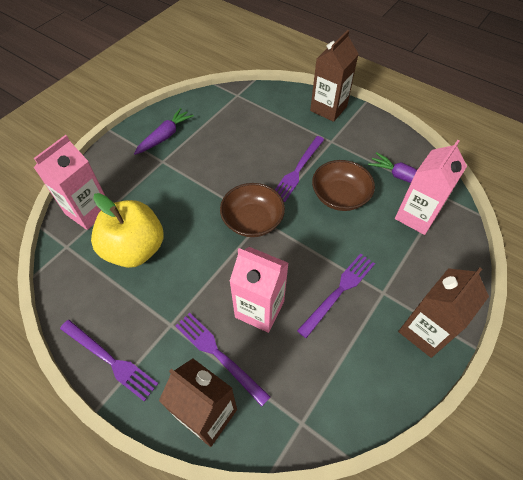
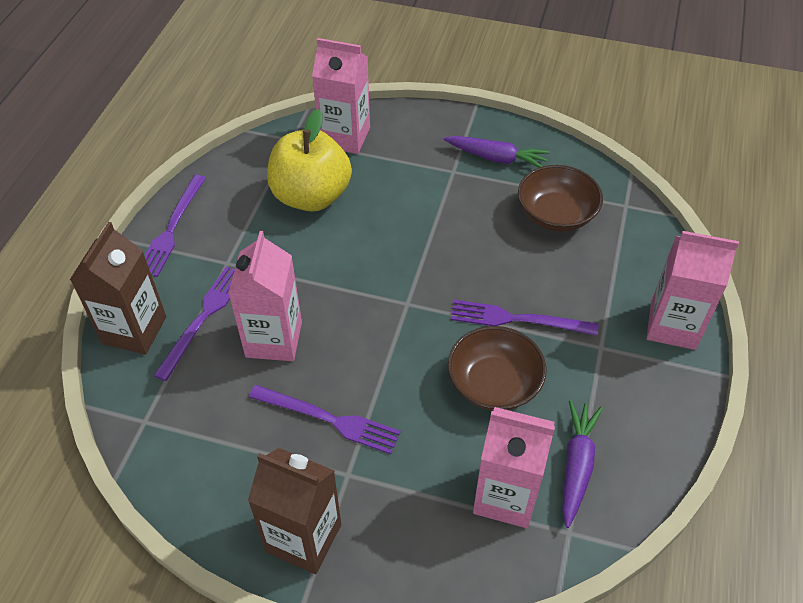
camera: 70 degrees right, 5 degrees down
brown bowl [220,183,285,237] -> brown bowl moved to [518,165,603,232]
brown carton [310,30,359,122] -> pink carton [647,231,739,350]

